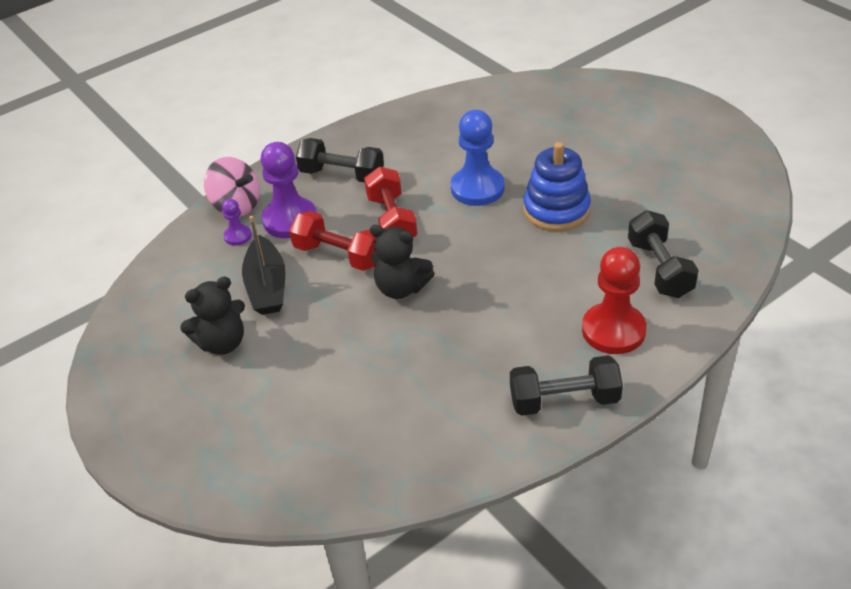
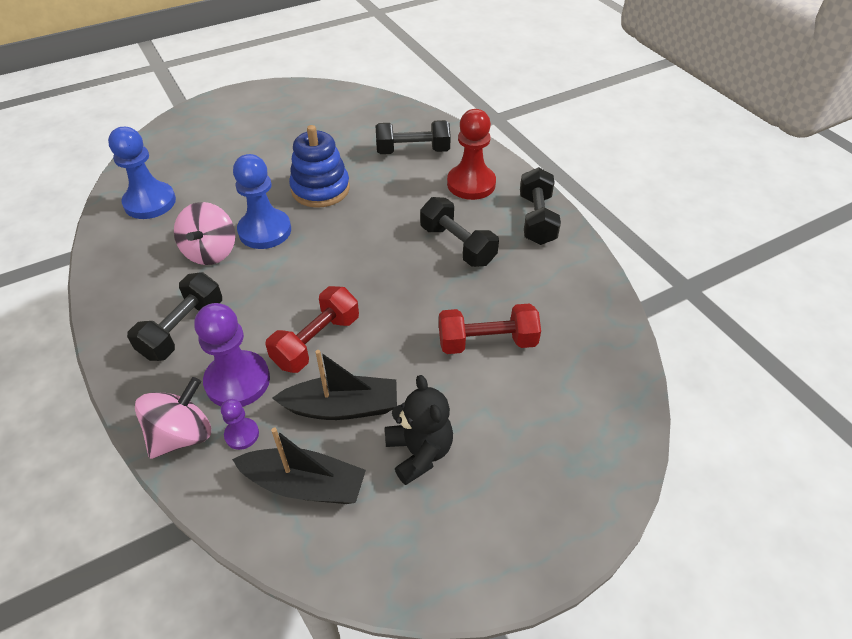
camera: 85 degrees left, 5 degrees up
red dumbbell [364,167,417,238] -> red dumbbell moved to [439,303,541,354]
black teddy bear [370,225,435,299] -> none
none -> blue pawn [108,127,176,219]
none -> pink spinning top [174,202,235,265]
none -> black boat [232,428,366,504]
none -> black dumbbell [420,197,499,267]

